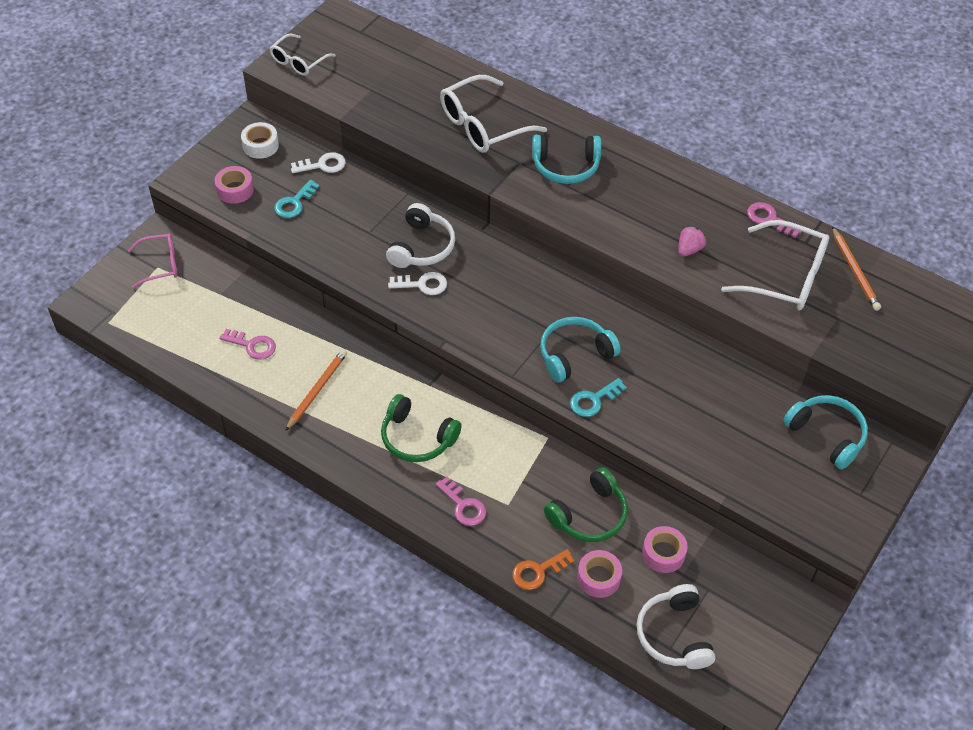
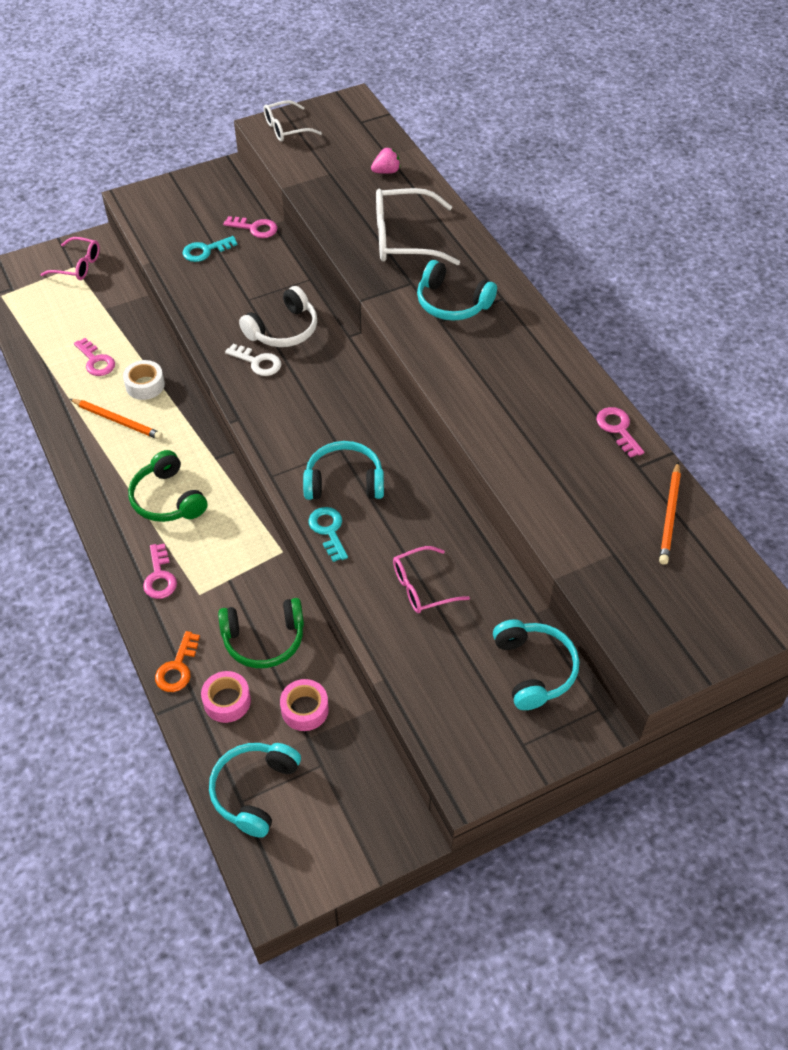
camera: 30 degrees right, 0 degrees up
pink tape [215,166,254,204] -> none
white tape [241,122,279,159] -> white tape moved to [123,360,165,400]
orange pencil [285,349,347,431] -> orange pencil turned 60 degrees clockwise [70,399,163,440]
white key [291,152,346,173] -> pink key [223,216,278,238]
orange key [512,549,575,590] -> orange key turned 75 degrees counterclockwise [155,631,200,692]
turquoise key [570,378,627,417] -> turquoise key turned 75 degrees clockwise [308,507,348,562]
white headphones [637,584,715,669] -> turquoise headphones [209,743,301,838]
pink strawberry [678,226,706,257] -> pink strawberry moved to [371,148,400,174]
white glasses [721,220,829,310] -> none
none -> pink glasses [393,546,470,613]

